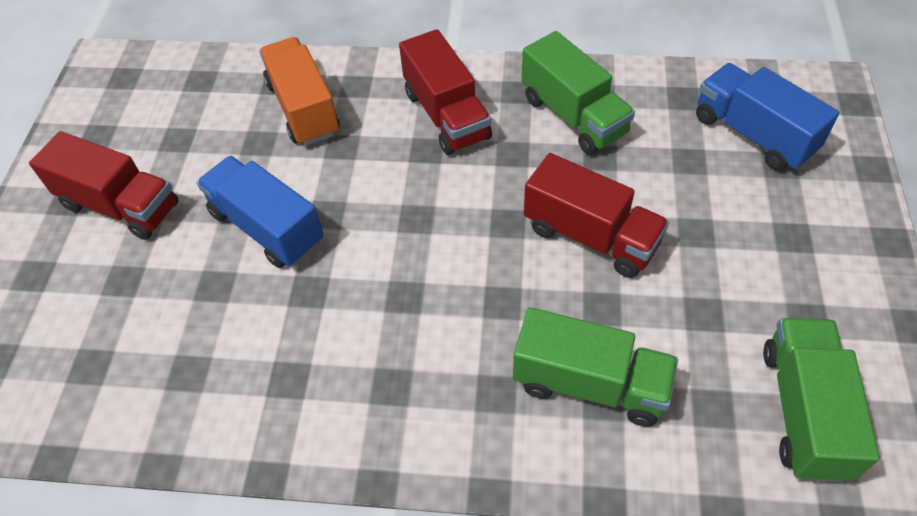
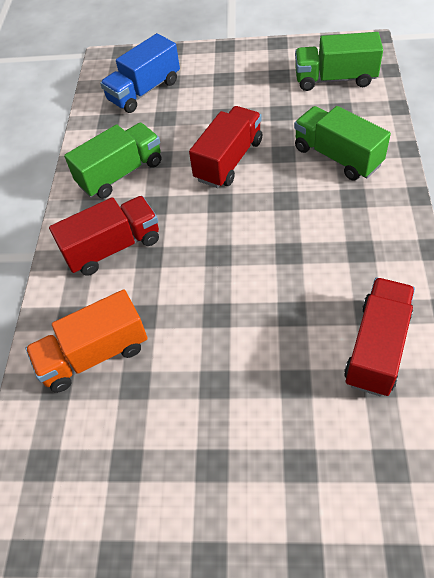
camera: 90 degrees left, 0 degrees up
red truck [29,131,179,240] -> red truck moved to [344,278,415,396]
blue truck [197,156,324,268] -> none
green truck [513,307,678,427] -> green truck turned 60 degrees counterclockwise [294,106,391,180]

